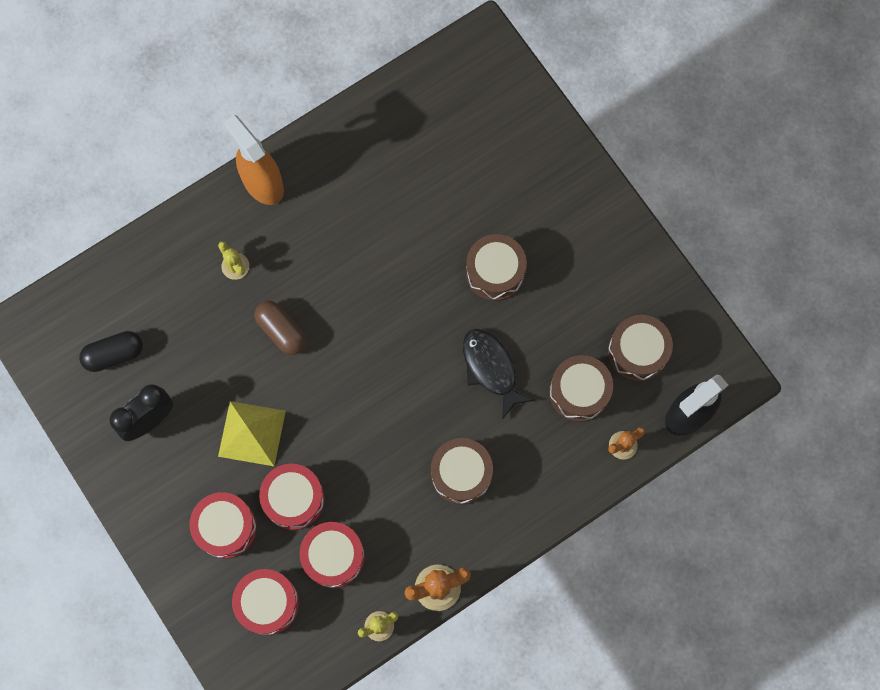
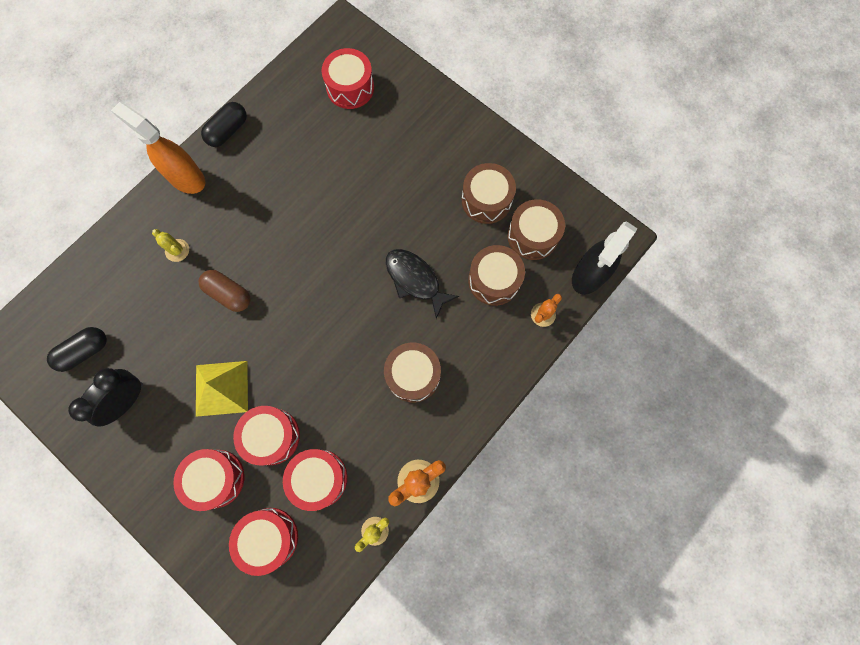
camera: 15 degrees left, 0 degrees up
brown drum [466,234,527,301] -> brown drum moved to [462,163,516,224]
none -> black capsule [201,102,247,147]
none -> red drum [322,48,374,109]

